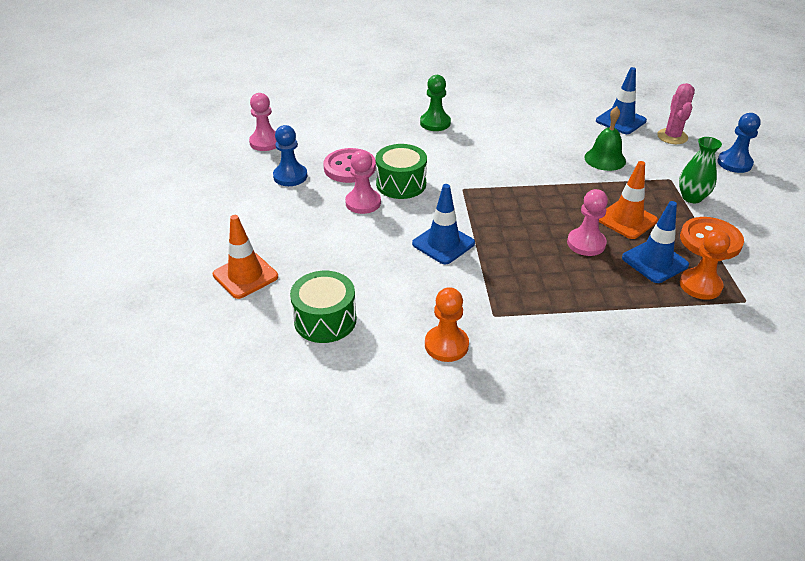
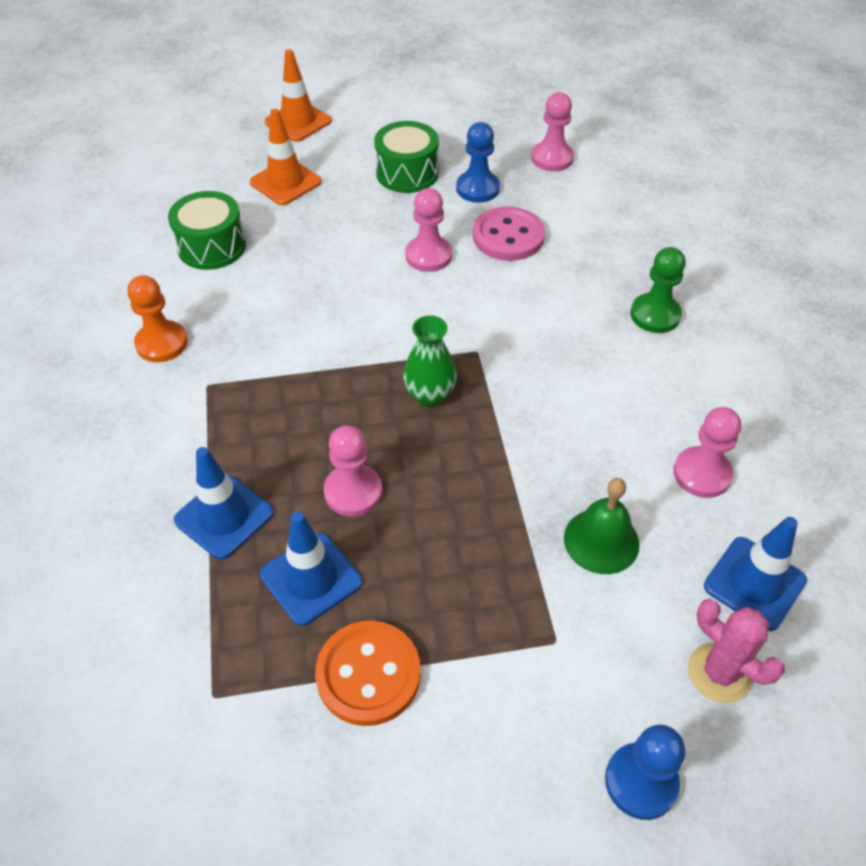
camera: 85 degrees right, 10 degrees up
green drum [376,144,427,199] -> green drum moved to [374,121,439,193]
blue traffic cone [412,184,475,264] -> blue traffic cone moved to [174,447,274,560]
orange traffic cone [599,161,658,239] -> orange traffic cone moved to [265,49,332,142]
pink cactus [657,83,695,144] -> pink cactus turned 45 degrees clockwise [688,599,785,703]
green vase [679,137,722,203] -> green vase moved to [403,316,457,407]
orange pawn [680,230,730,300] -> none
none -> pink pawn [673,407,741,498]

